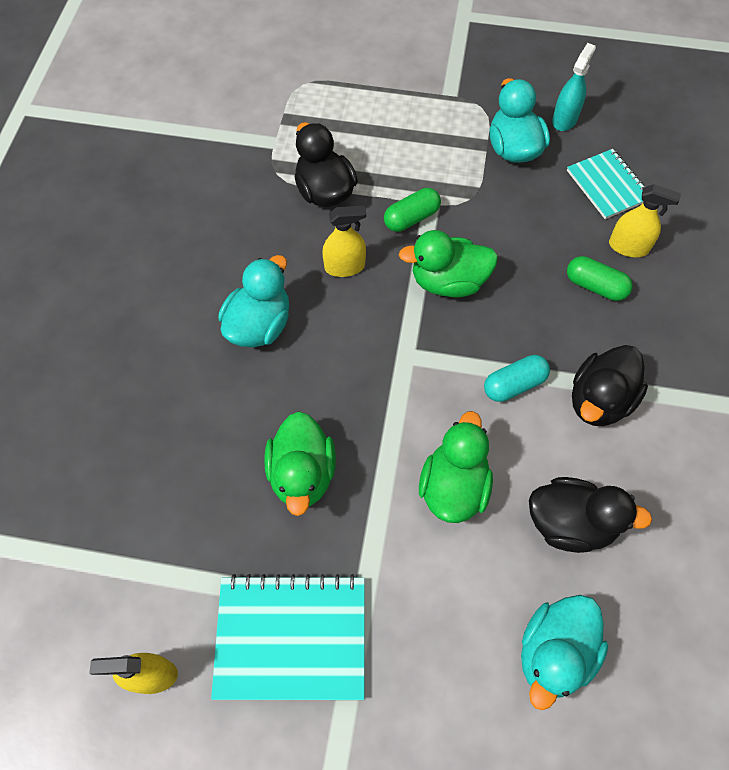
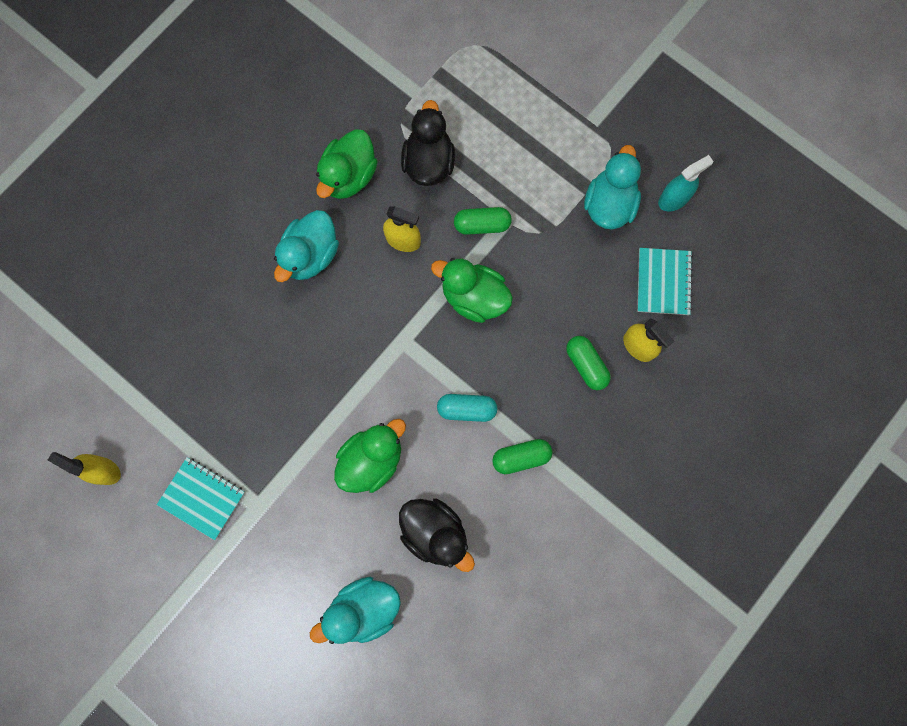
camera: 30 degrees right, 15 degrees up
turquoise notebook [211,574,365,700] -> turquoise notebook [157,457,245,540], size x0.63
turquoise duck [218,255,289,347] -> turquoise duck turned 150 degrees clockwise [274,210,339,282]
green duck [264,412,336,516] -> green duck moved to [316,129,378,199]
black duck [572,345,648,426] -> green capsule [492,439,553,474]

